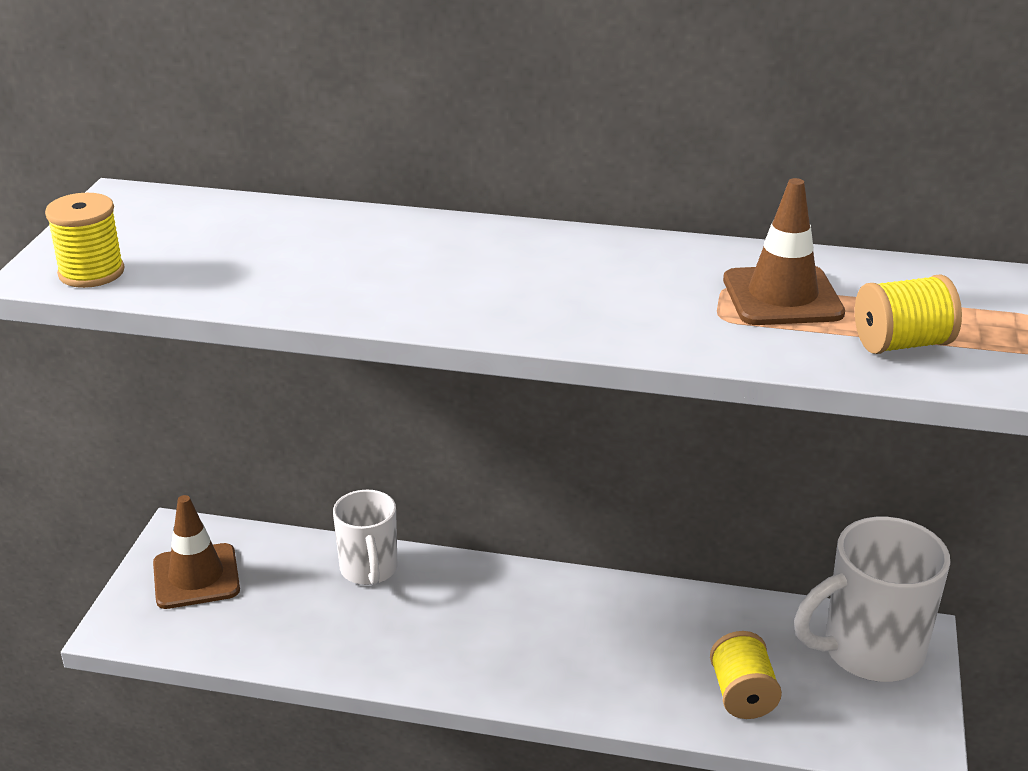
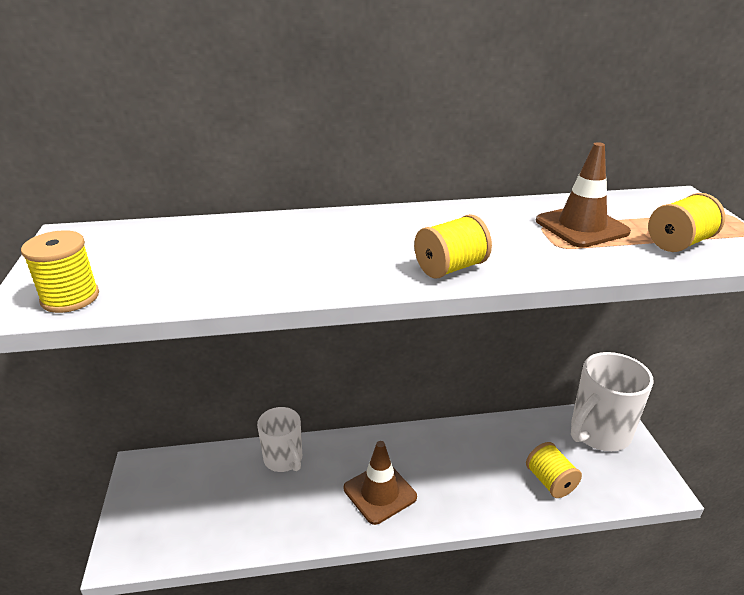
camera: 20 degrees left, 0 degrees up
brown traffic cone [153,495,240,609] -> brown traffic cone moved to [344,441,417,525]
none -> yellow spool [414,214,492,279]

